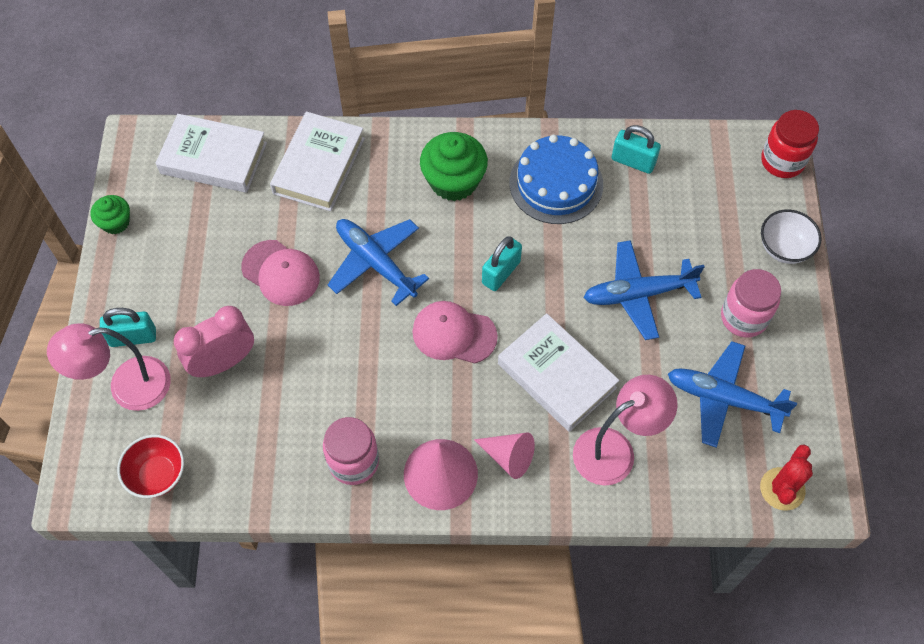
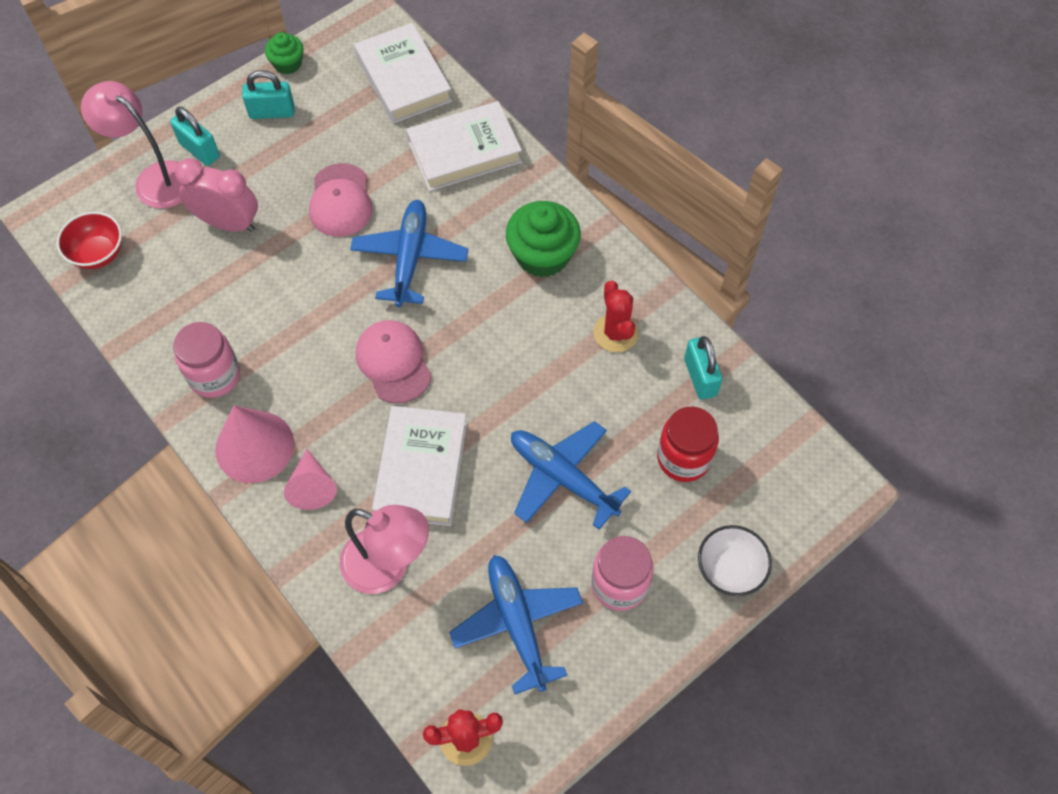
camera: 50 degrees right, 0 degrees up
turquoise padlock [482,236,522,291] -> turquoise padlock moved to [242,70,295,119]
blue cake [510,135,603,224] -> red cactus [593,281,639,352]
red jar [761,110,819,178] -> red jar moved to [657,406,719,482]

